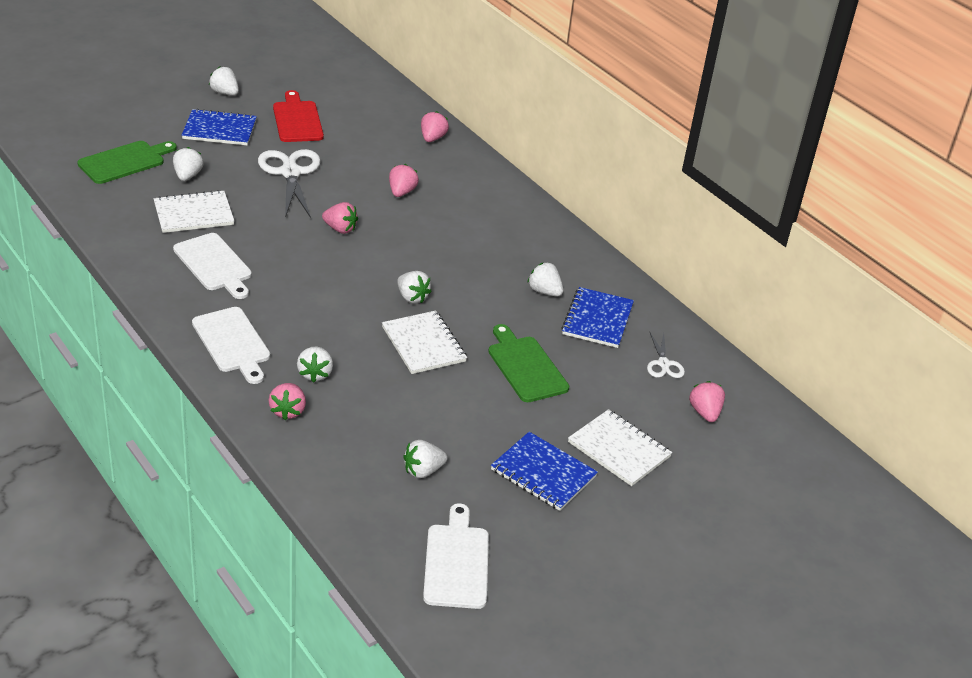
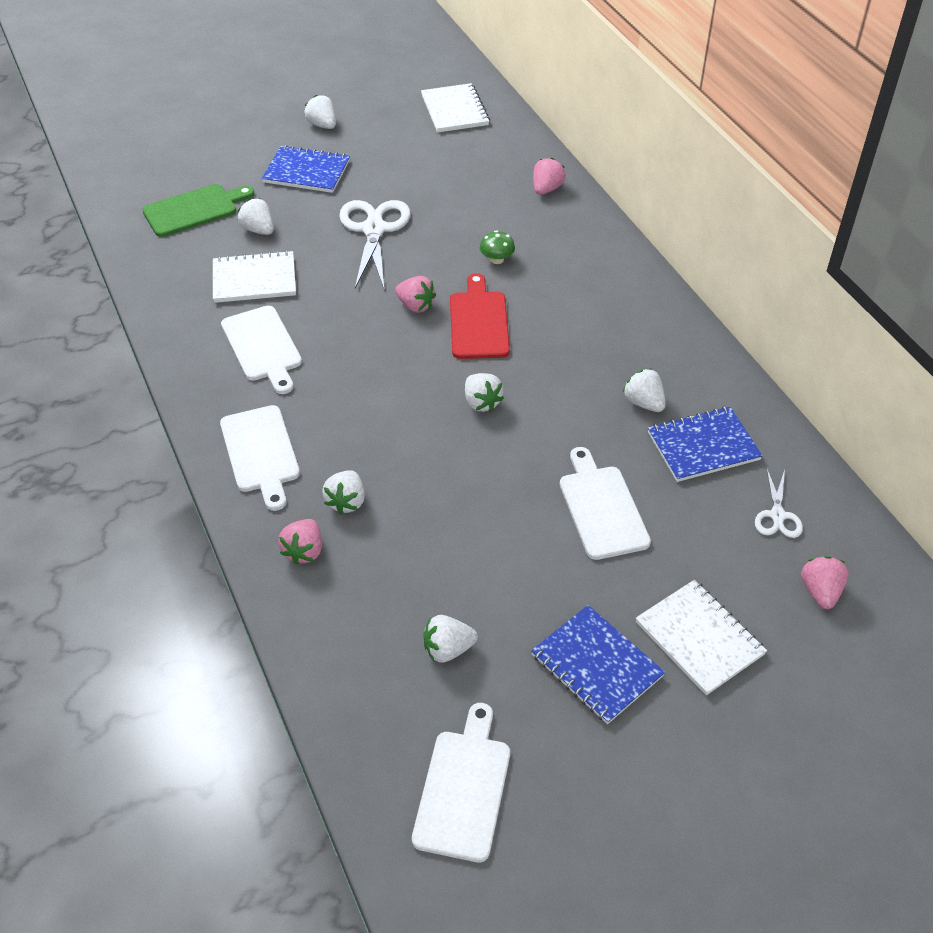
camera: 15 degrees right, 10 degrees up
white strawberry [173,147,204,181] -> white strawberry turned 60 degrees counterclockwise [238,198,274,235]
red cutting board [273,90,324,142] -> red cutting board moved to [450,273,510,359]
white notebook [382,311,467,374] -> white notebook moved to [421,83,490,133]
pink strawberry [389,164,419,197] -> green mushroom [480,231,515,264]
green cutting board [488,324,569,402] -> white cutting board [560,447,651,560]
blue notebook [561,287,634,348] -> blue notebook turned 45 degrees clockwise [648,407,763,482]

